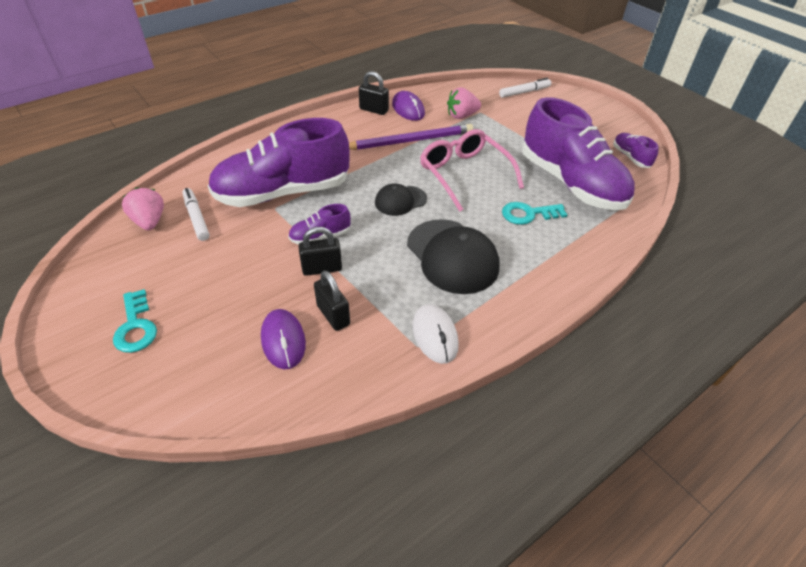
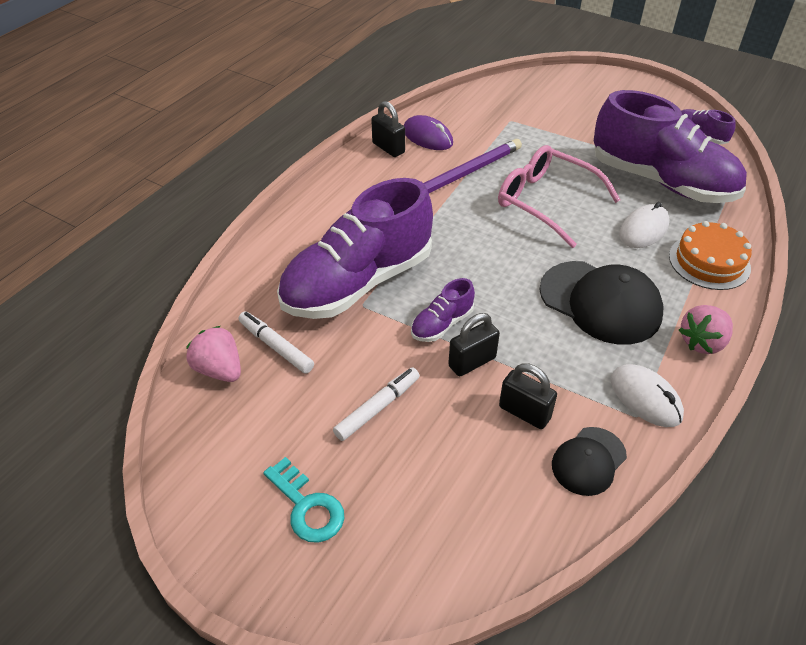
camera: 20 degrees left, 0 degrees up
purple mouse [261,309,306,369] -> none
black padlock [359,71,389,115] -> black padlock turned 45 degrees clockwise [371,101,405,157]
black cap [375,184,427,216] -> black cap moved to [552,427,627,496]
pink strawberry [447,87,481,119] -> pink strawberry moved to [679,305,733,354]
white marker [499,78,551,98] -> white marker moved to [333,367,420,441]
turquoise key [502,202,567,225] -> white mouse [619,202,670,248]
none -> orange cake [669,221,752,290]

